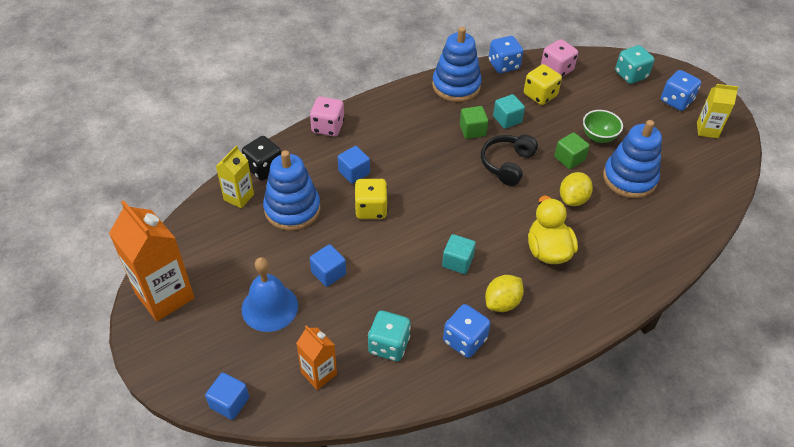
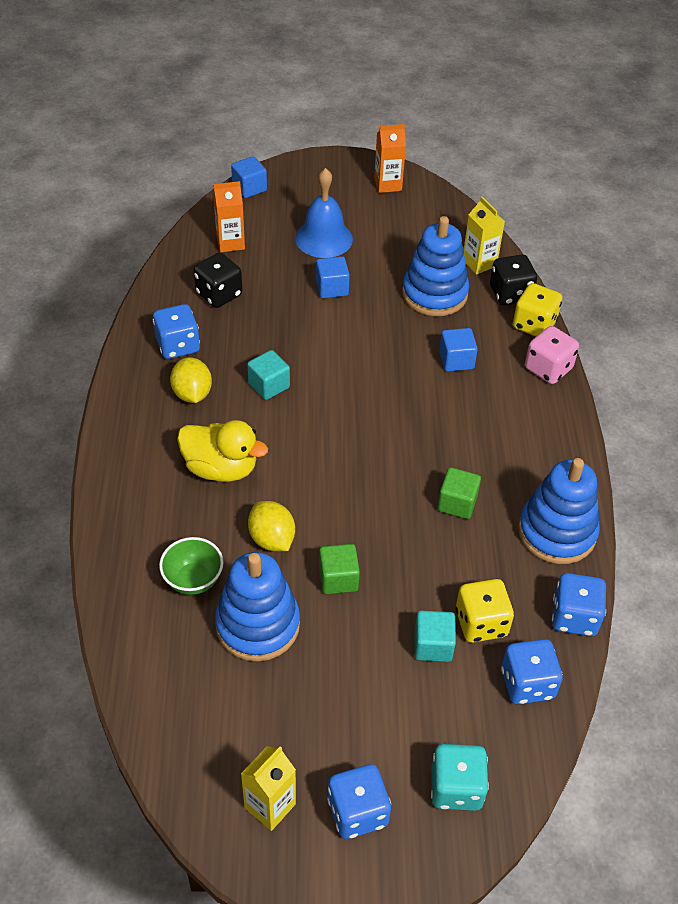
camera: 120 degrees right, 0 degrees up
orange carton [109,200,195,321] -> orange carton [374,124,406,193], size x0.56
yellow dice [354,179,388,219] -> yellow dice moved to [513,283,562,336]
turquoise dice [368,311,411,361] -> black dice [193,253,242,308]
black headphones [481,135,538,186] -> none
turquoise cube [493,94,525,129] -> turquoise cube moved to [414,610,456,662]
pink dice [541,39,578,77] -> blue dice [501,639,563,705]
green bowl [583,110,623,143] -> green bowl moved to [159,537,223,595]

